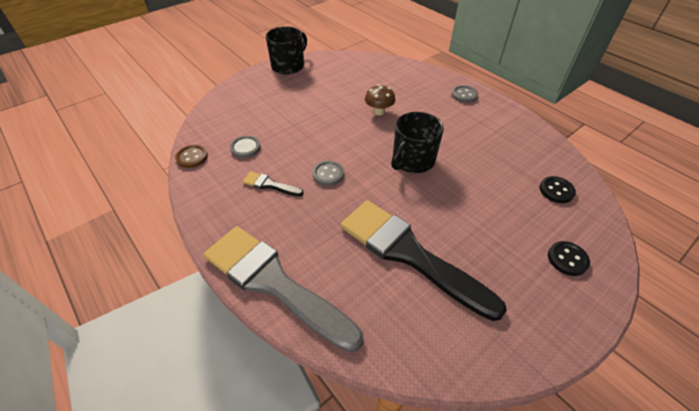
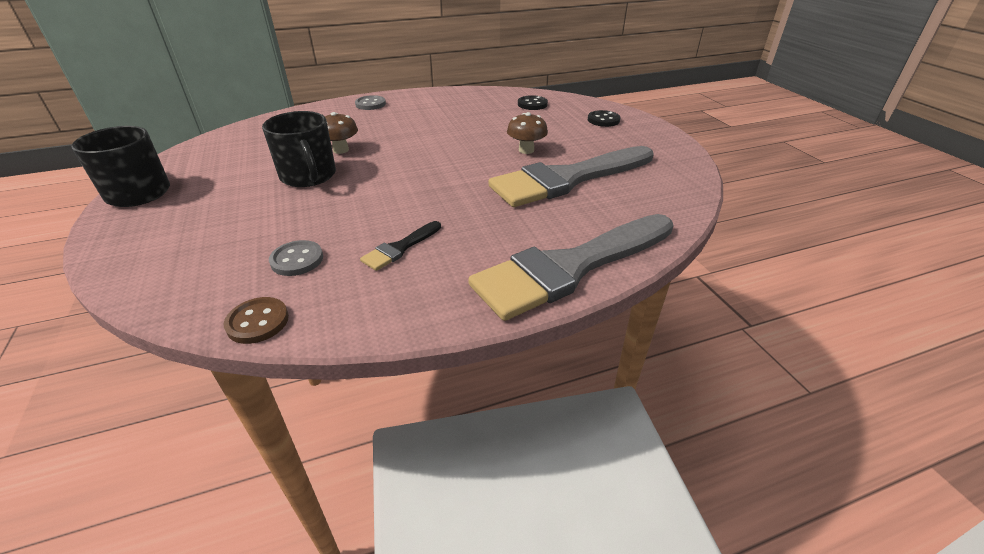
camera: 70 degrees left, 10 degrees down
grey button [312,161,344,186] -> none
black brush [341,200,507,321] -> grey brush [488,146,654,207]
black mug [391,112,444,173] -> black mug moved to [262,111,336,187]
none -> brown mushroom [507,112,548,154]

